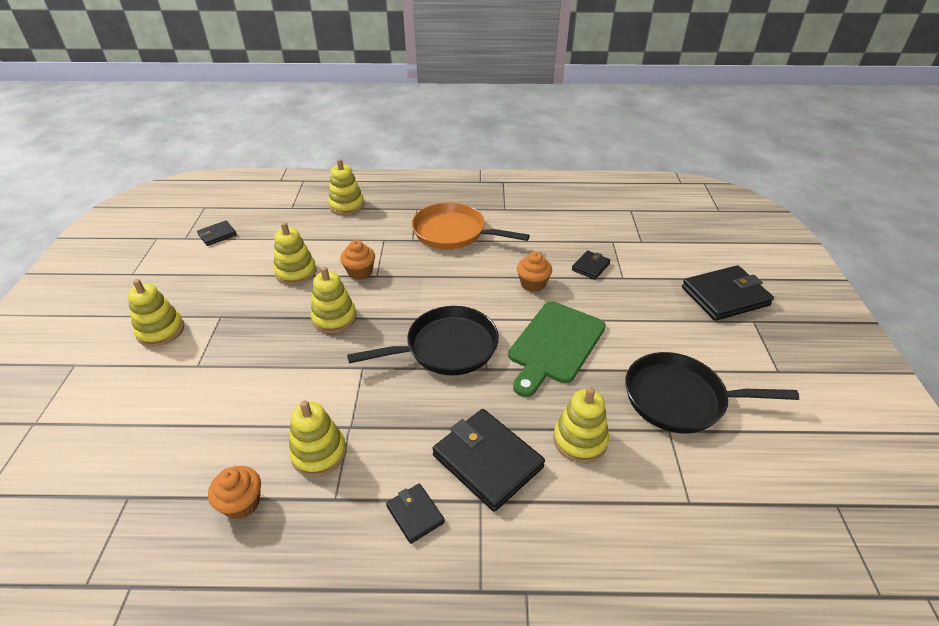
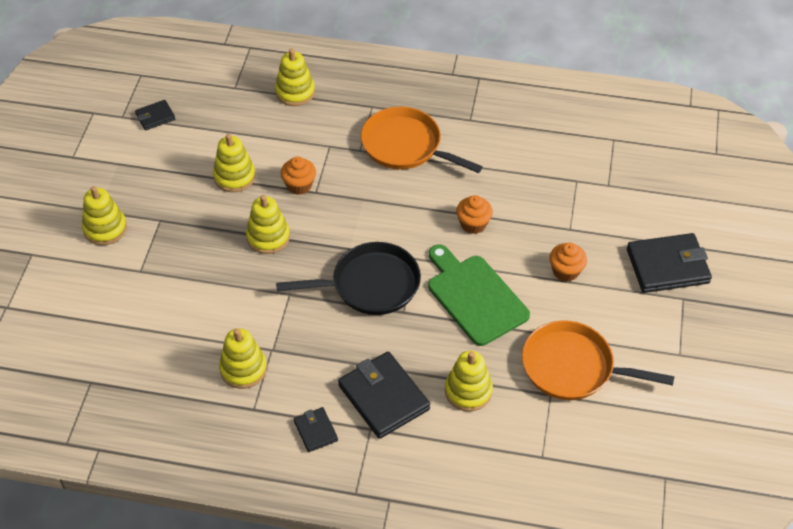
camera: 10 degrees right, 10 degrees up
orange cupcake [208,466,261,519] -> orange cupcake moved to [549,243,587,282]
green cutting board [508,301,606,397] -> green cutting board turned 105 degrees clockwise [428,244,530,346]
black wallet [572,251,611,280] -> none
black pan [625,352,799,433] -> orange pan [522,320,675,400]

